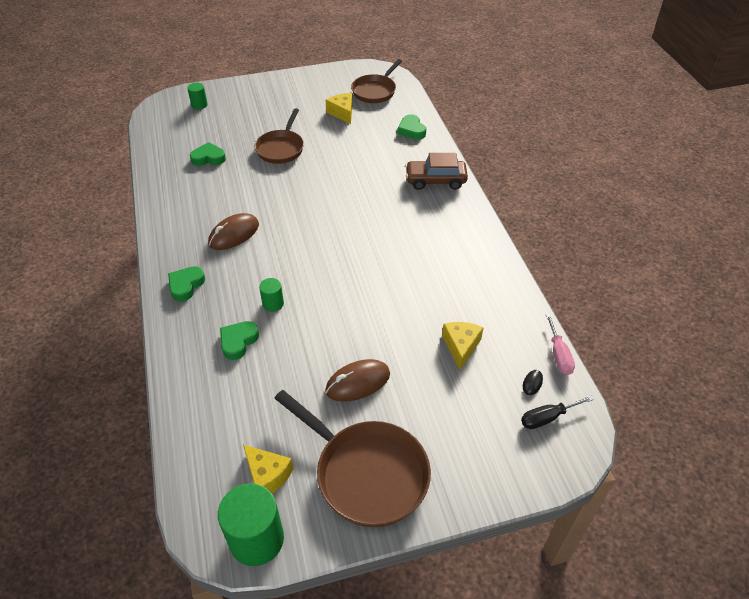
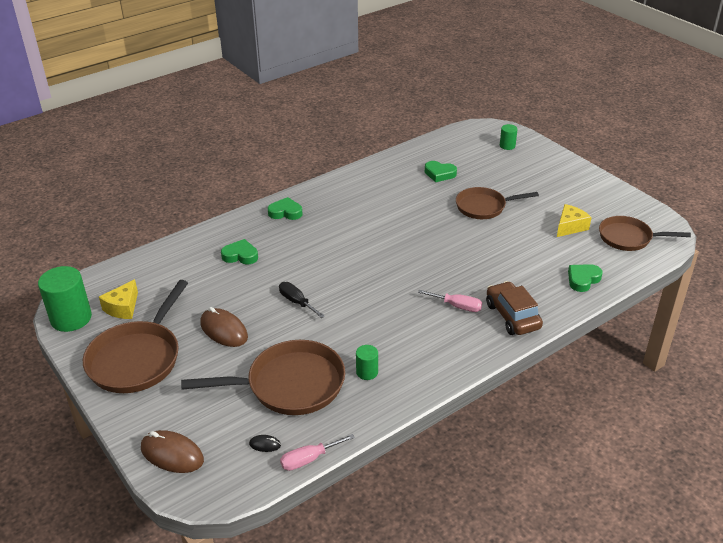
camera: 70 degrees right, 10 degrees down
green heart [190,142,226,166] -> green heart turned 135 degrees clockwise [425,161,457,182]
brown mouse [208,213,259,250] -> brown mouse moved to [141,430,204,473]
green cylinder [259,278,284,312] -> green cylinder moved to [356,345,378,380]
yellow cheese [442,322,484,370] -> brown pan [181,340,345,415]
black screwdriver [521,395,594,429] -> black screwdriver moved to [279,282,325,318]
none -> pink screwdriver [418,290,482,312]

